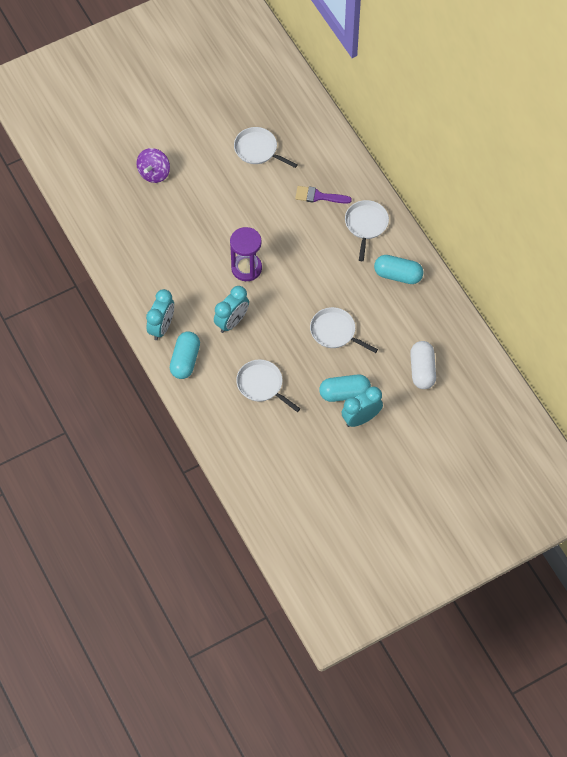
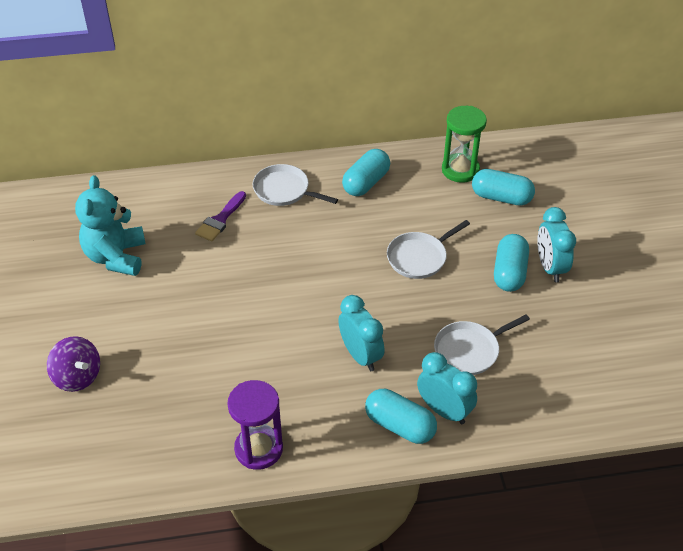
camera: 70 degrees left, 15 degrees down
turquoise clock [146,289,174,340] -> turquoise clock moved to [417,352,477,424]
purple hourglass [230,227,262,281] -> purple hourglass moved to [227,380,283,470]
white pan [234,127,298,168] -> turquoise teddy bear [75,175,146,276]
white capsule [410,341,436,389] -> turquoise capsule [472,169,535,206]
none -> green hourglass [442,106,487,183]

